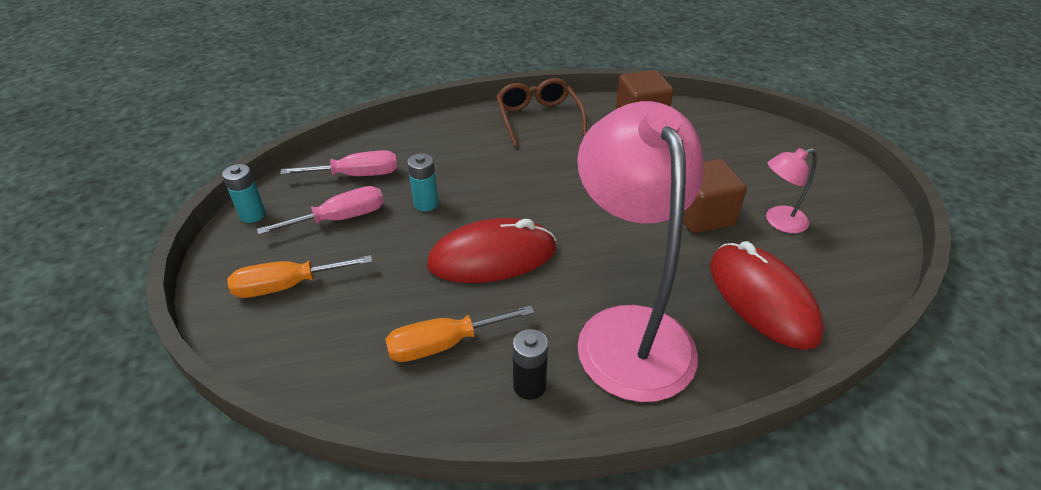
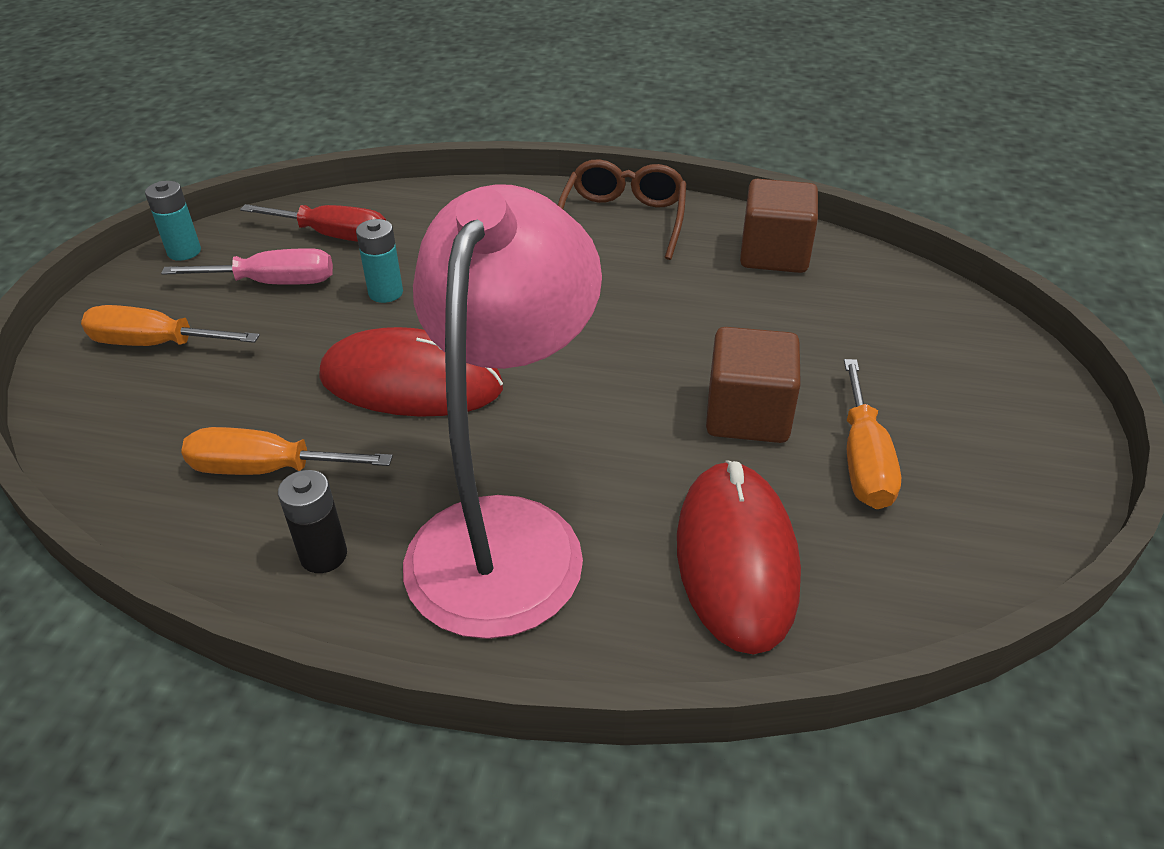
camera: 25 degrees right, 0 degrees up
pink screwdriver [280,150,398,176] -> red screwdriver [240,204,386,242]
pink lamp [766,148,817,233] -> orange screwdriver [844,359,901,509]

